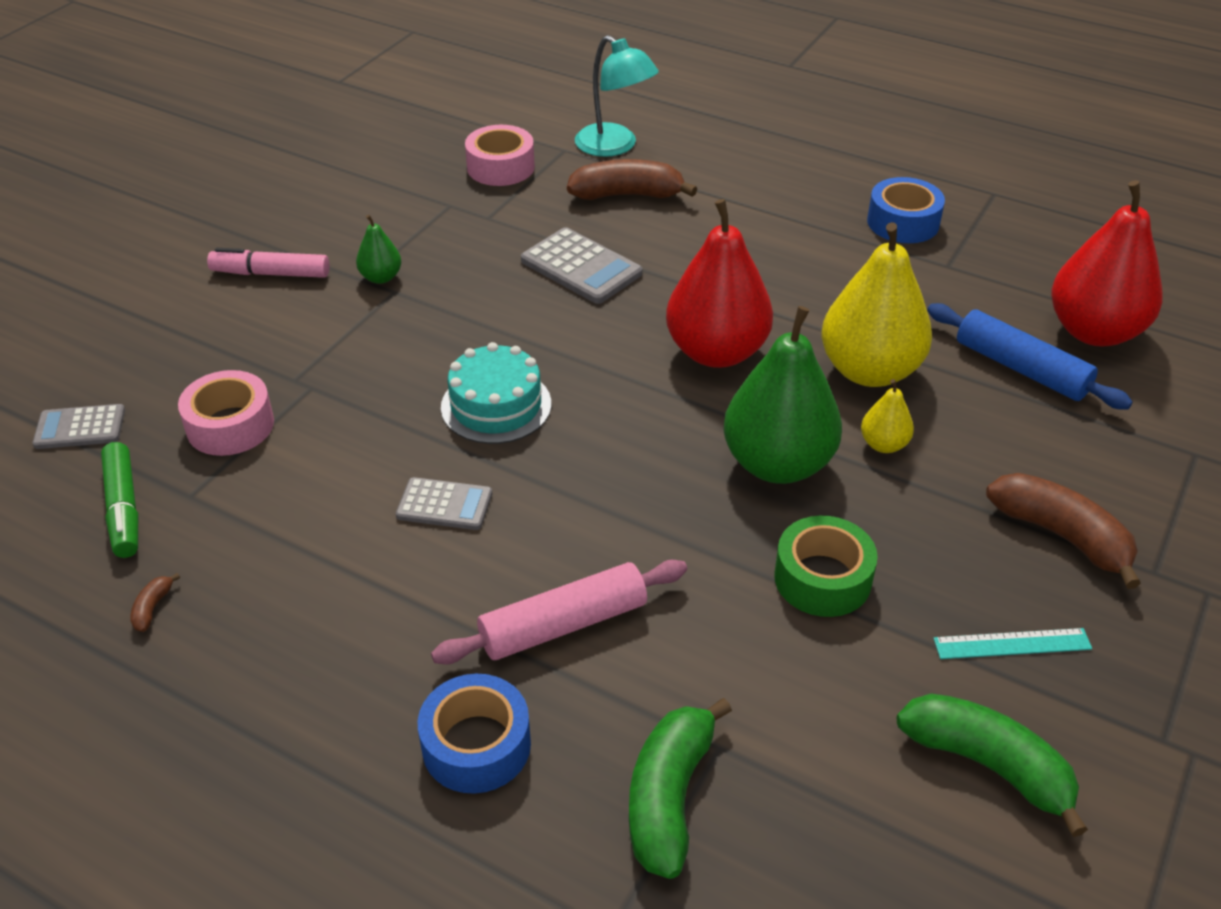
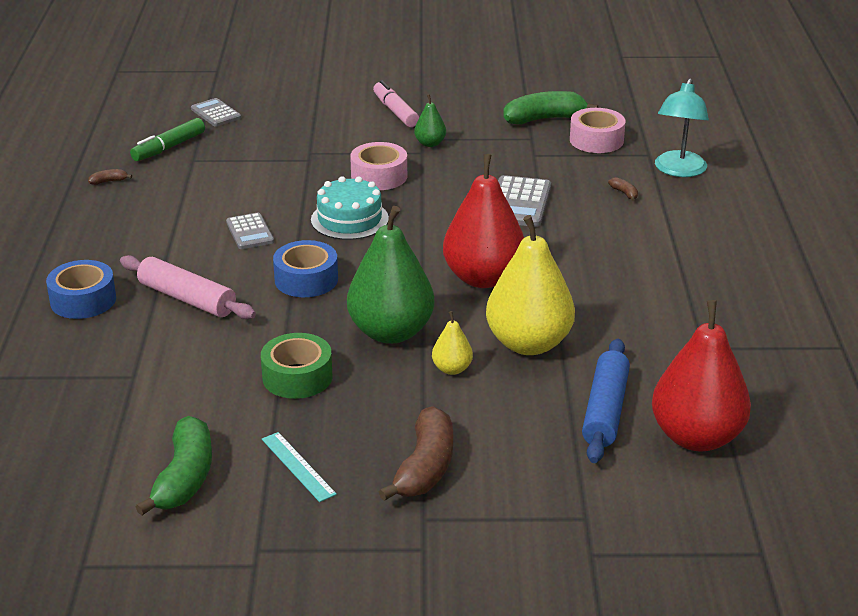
camera: 60 degrees right, 10 degrees down
pink tape [178,370,274,456] -> pink tape moved to [350,142,407,190]
brown banana [567,159,697,200] -> brown banana [608,177,638,201], size x0.41
green banana [629,698,732,879] -> green banana moved to [503,91,598,125]
blue tape [867,177,945,243] -> blue tape moved to [273,240,338,297]

